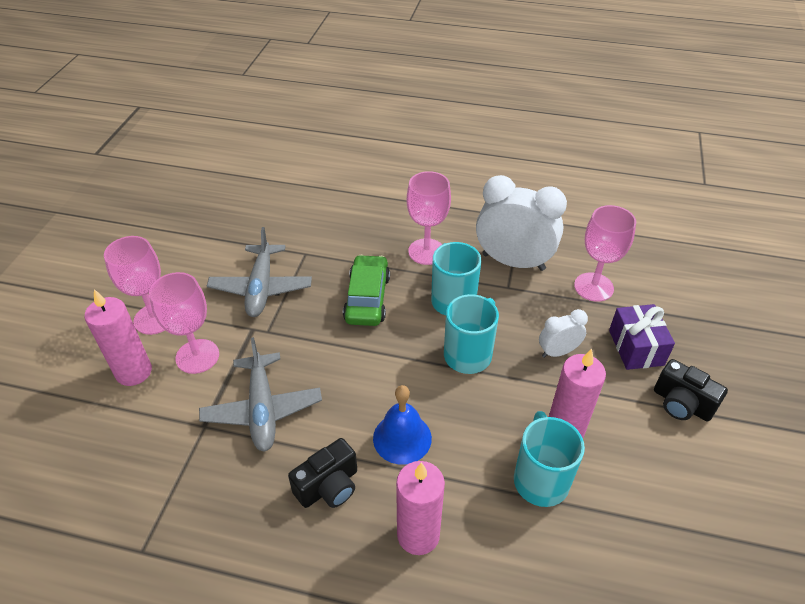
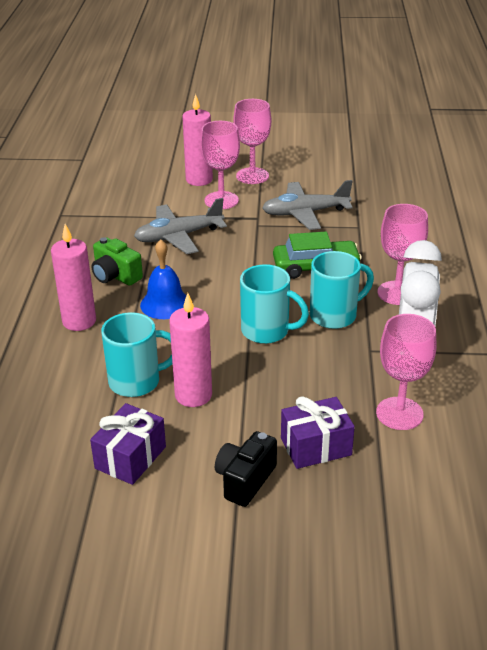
camera: 80 degrees right, 10 degrees down
black camera [288,438,357,508] -> green camera [92,237,143,286]
white clock [539,309,588,358] -> none
none -> purple gift [90,403,166,485]

